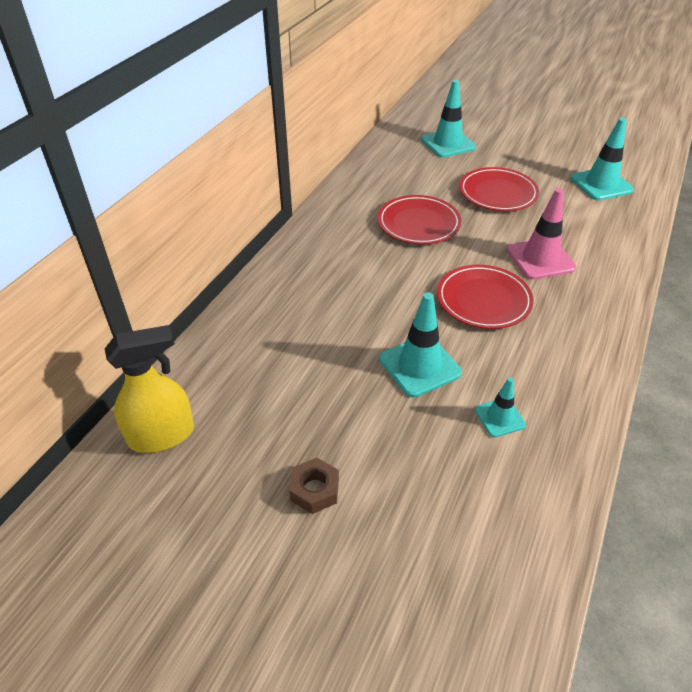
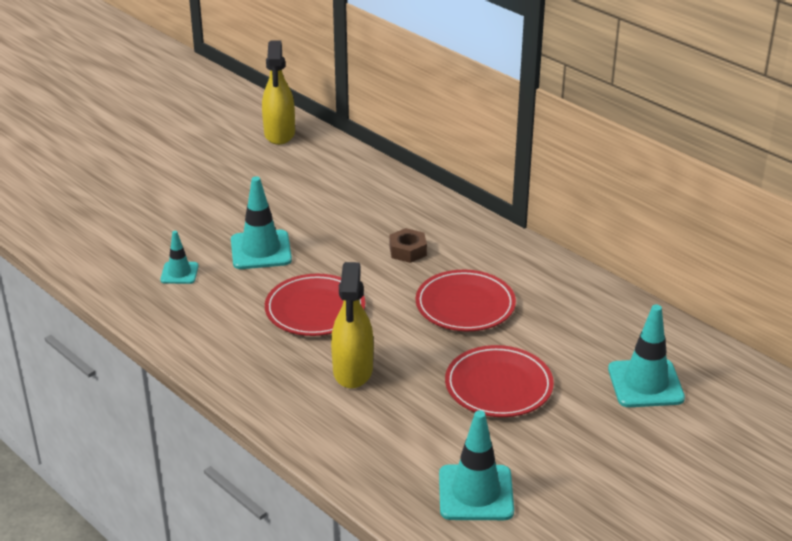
camera: 110 degrees right, 10 degrees down
brown nut [289,458,339,514] -> brown nut moved to [389,228,427,263]
pink traffic cone [507,188,576,280] -> yellow spray bottle [331,262,373,389]

